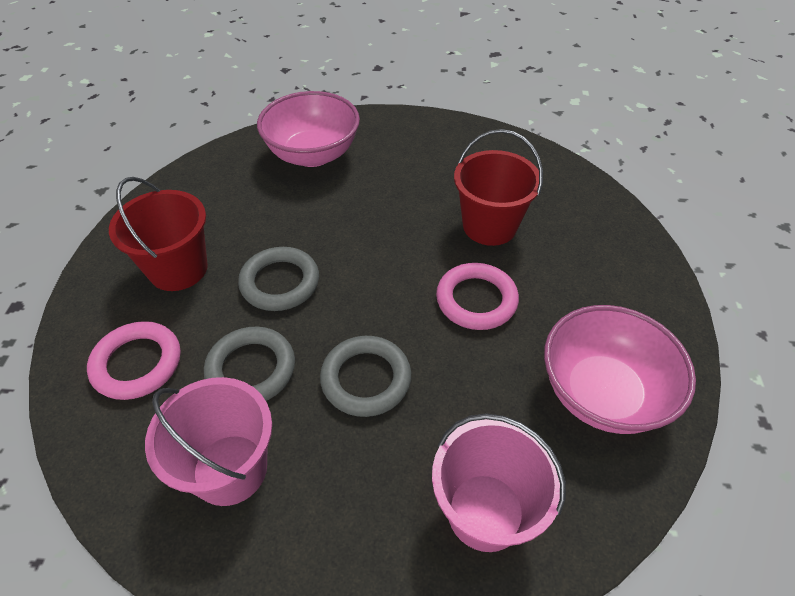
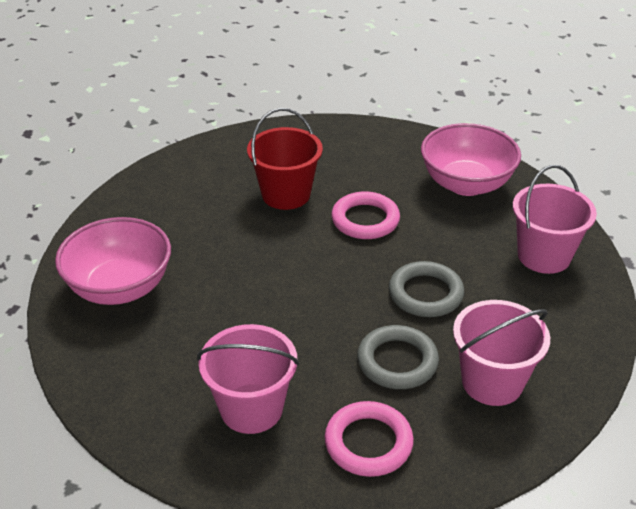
camera: 75 degrees left, 10 degrees down
red bucket [109,177,208,291] -> pink bucket [197,324,299,434]
grey ring [238,247,319,311] -> none

